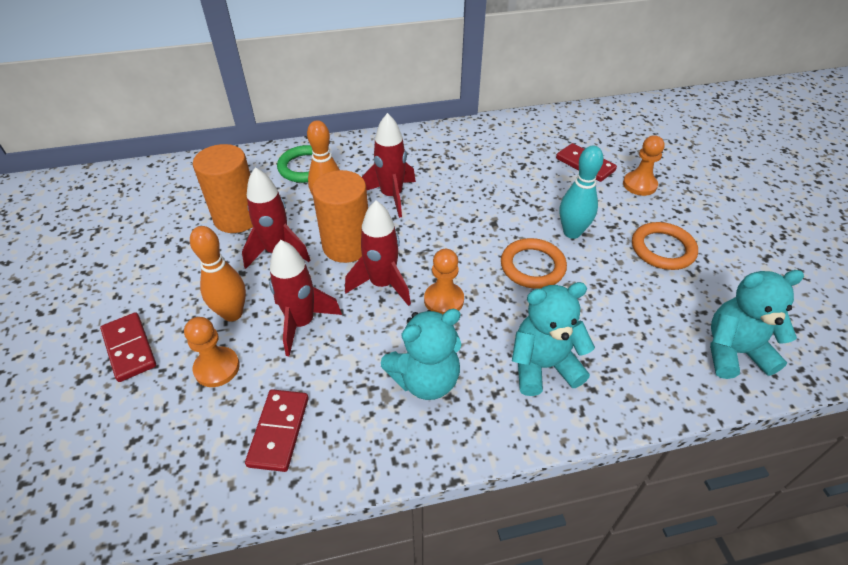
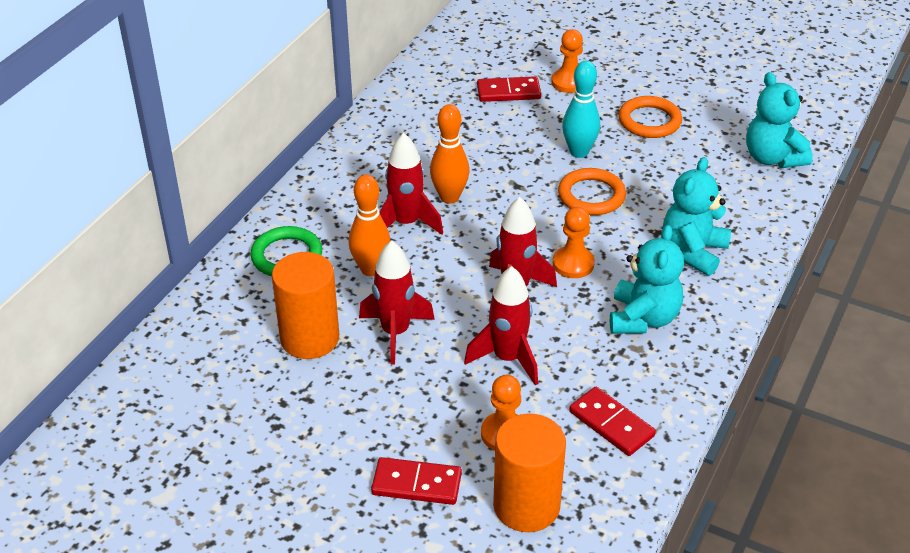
camera: 50 degrees left, 5 degrees down
orange bowling pin [190,226,246,321] -> orange bowling pin moved to [430,104,469,204]
orange cylinder [312,170,368,263] -> orange cylinder moved to [493,413,566,532]
turquoise teddy bear [710,270,804,379] -> turquoise teddy bear turned 60 degrees counterclockwise [746,72,813,168]

